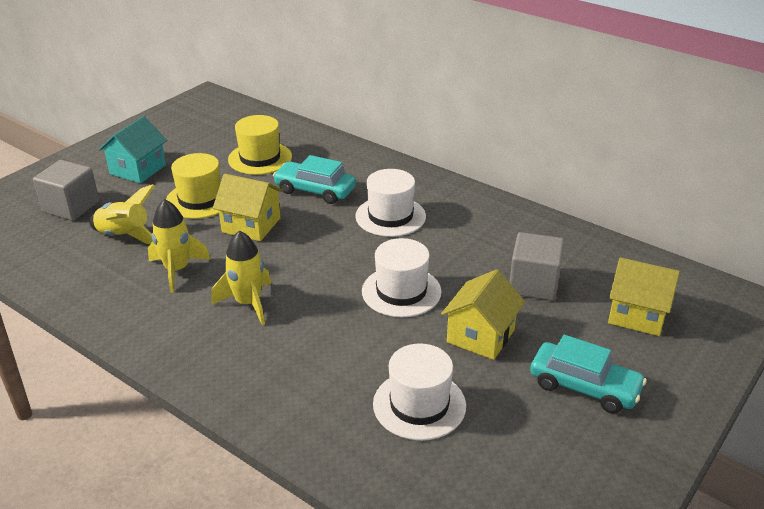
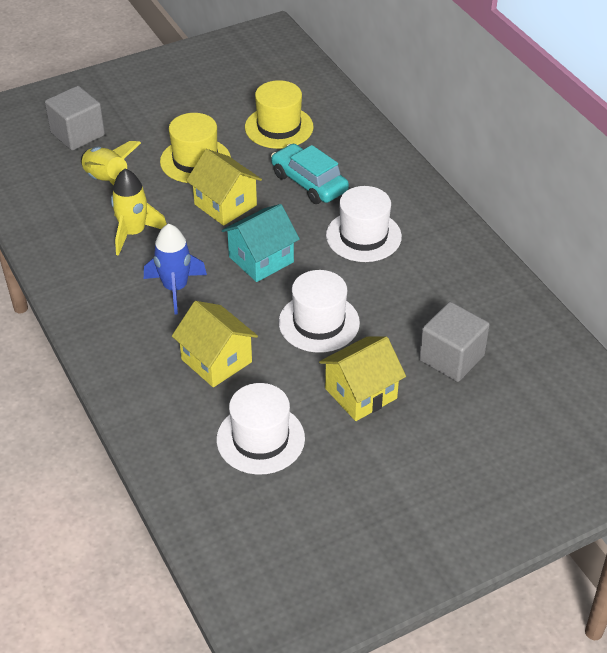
camera: 25 degrees right, 10 degrees up
turquoise house [99,116,167,183] -> turquoise house moved to [222,204,300,282]
yellow rocket [211,231,271,325] -> blue rocket [144,224,207,314]
turquoise car [530,335,647,414] -> none
yellow house [608,257,680,336] -> yellow house moved to [172,301,258,387]

